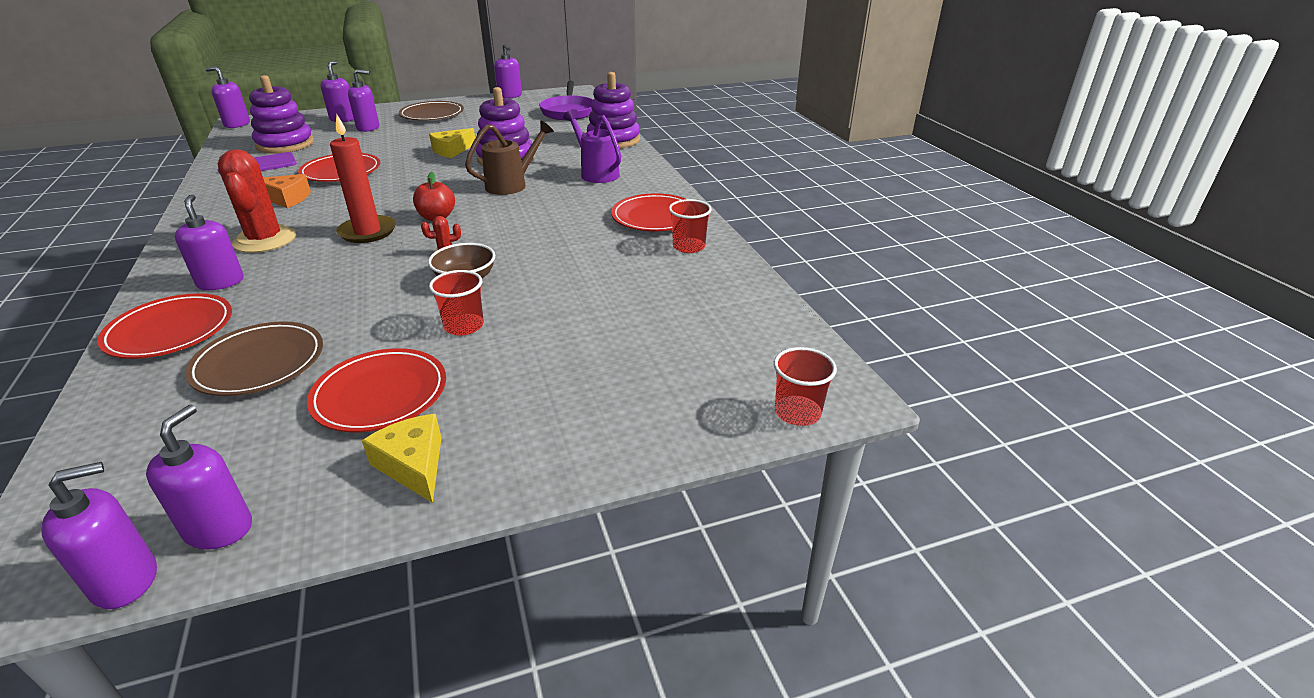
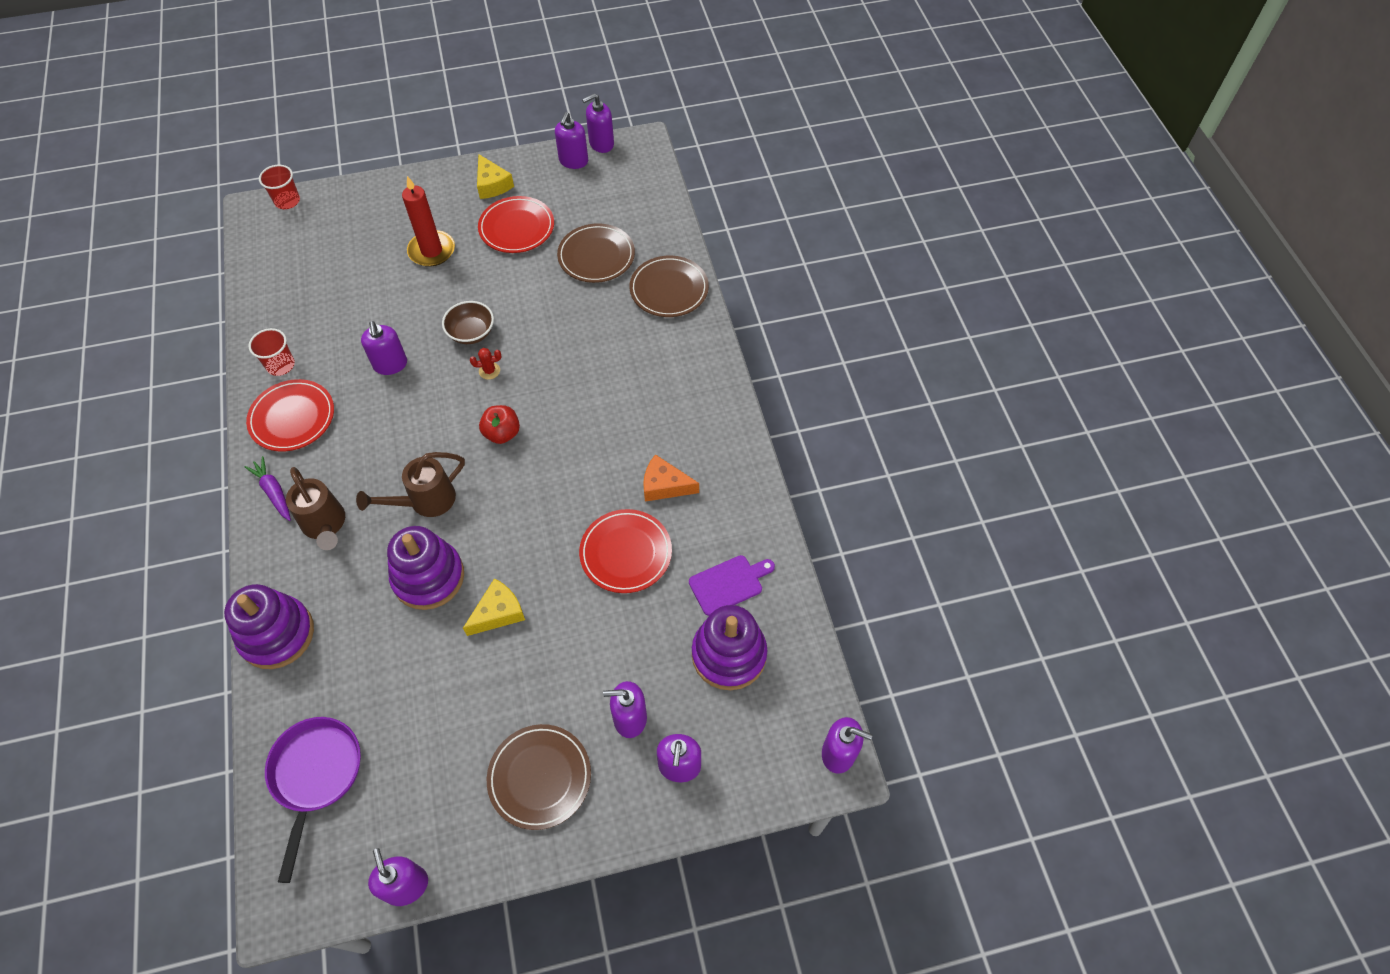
camera: 175 degrees left, 25 degrees up
red plate [97,293,232,359] -> brown plate [630,256,709,317]
purple soap dispenser [175,194,244,290] -> purple soap dispenser moved to [361,321,407,375]
red cactus [218,149,296,253] -> none
red candle [330,115,396,243] -> red candle moved to [402,176,455,267]
red cup [429,270,484,336] -> none
purple watering can [563,109,621,183] -> brown watering can [286,467,345,550]
none -> purple carrot [244,456,291,521]

